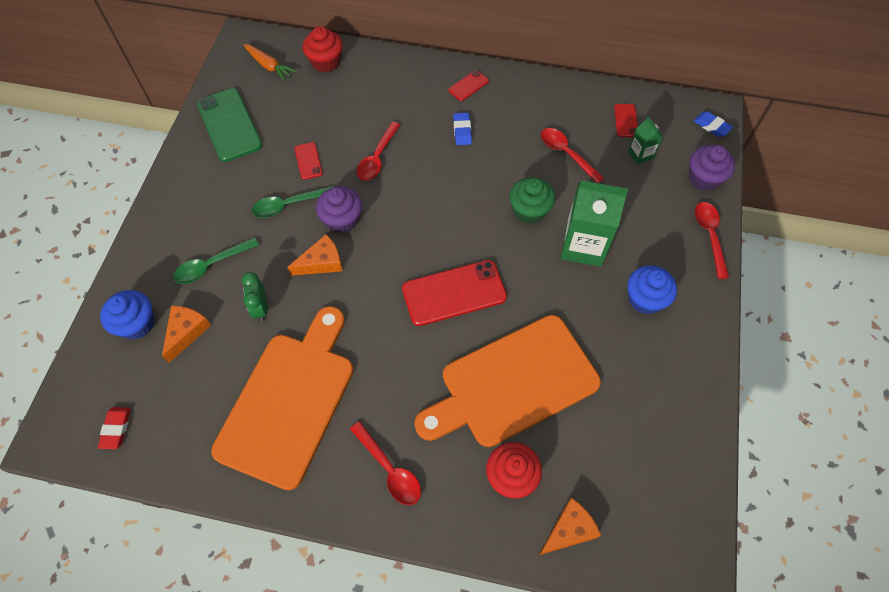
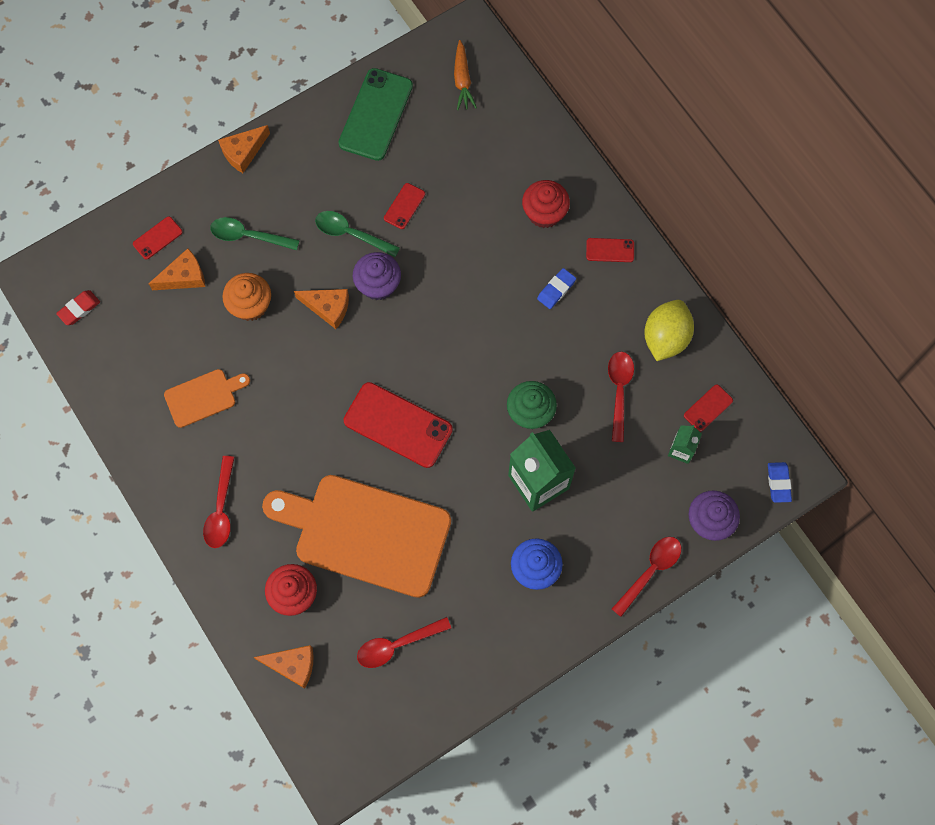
camera: 45 degrees right, 10 degrees up
blue cupcake [100,290,154,340] -> red phone [133,216,183,260]
orange cutting board [211,306,354,490] -> orange cutting board [164,369,250,428], size x0.47
green clock [242,272,268,321] -> orange cupcake [222,273,271,321]
red cupcake [303,26,343,72] -> red cupcake moved to [522,180,570,228]
red spoon [356,122,400,181] -> red spoon moved to [357,617,451,668]
none -> orange cheese [218,125,270,173]
none -> yellow lemon [644,300,694,361]

